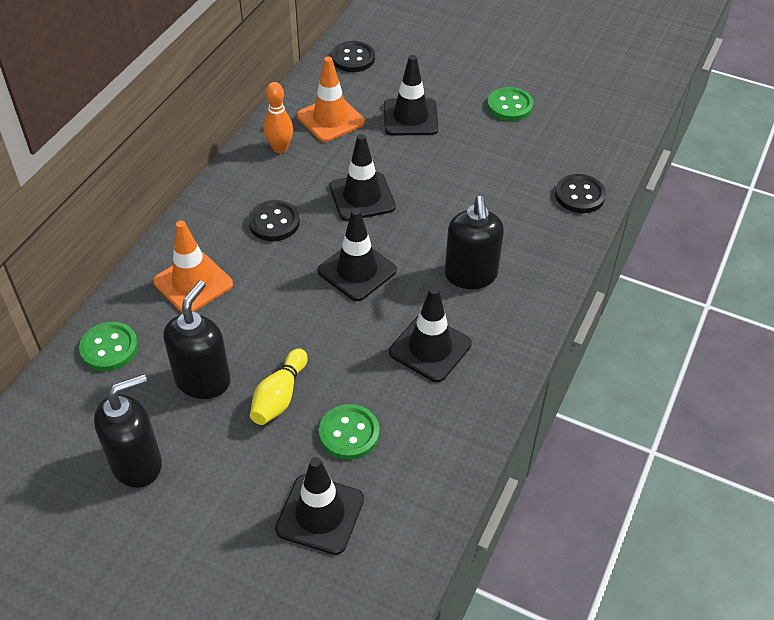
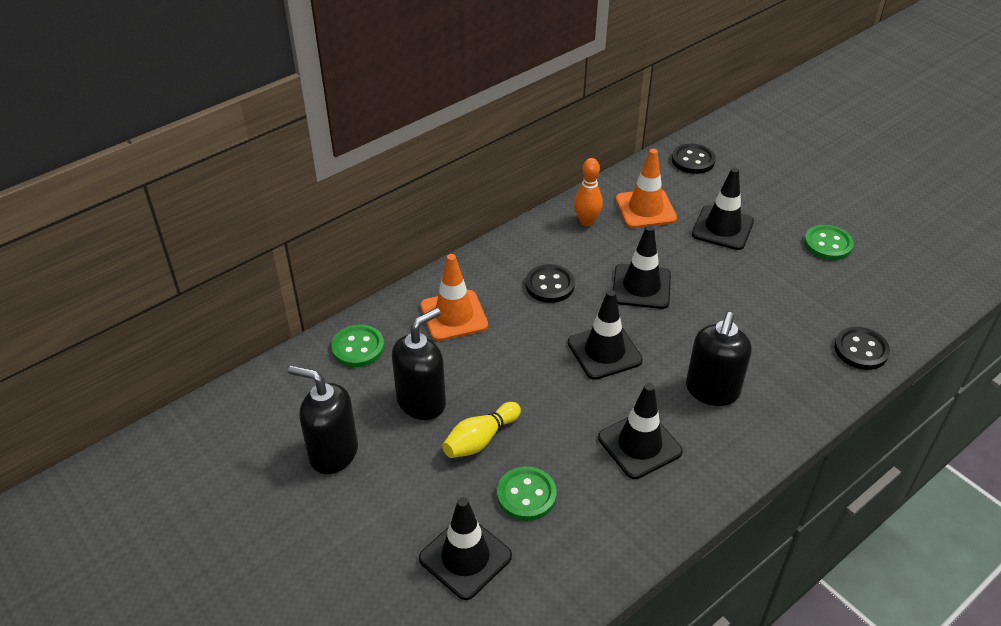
camera: 25 degrees right, 5 degrees down
black soap dispenser [94,374,162,488] -> black soap dispenser turned 150 degrees counterclockwise [288,366,358,474]

